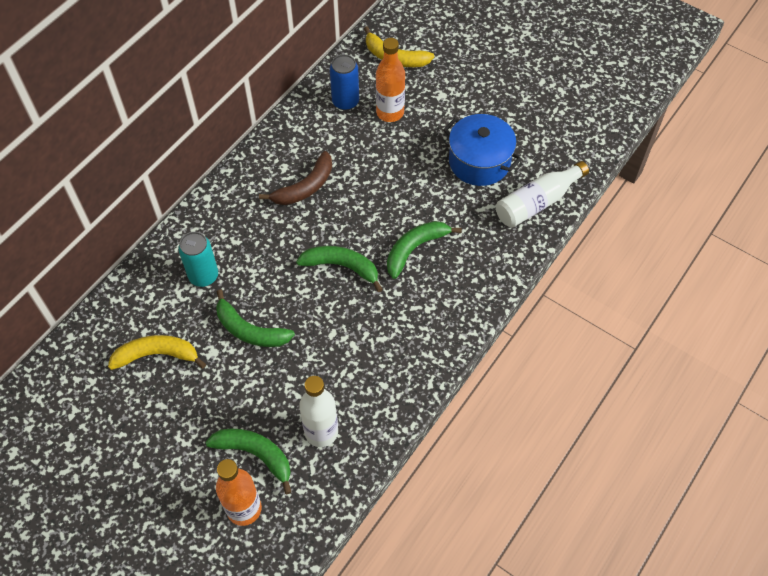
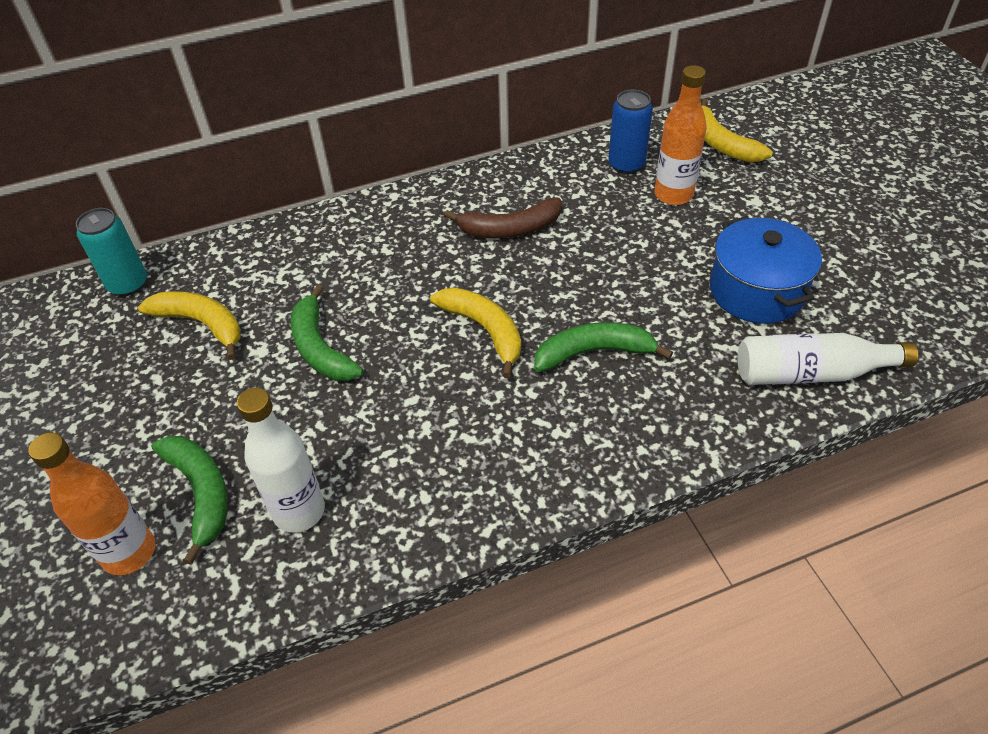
camera: 35 degrees right, 10 degrees down
turquoise can [178,232,218,287] -> turquoise can moved to [76,208,147,296]
green banana [296,246,383,292] -> yellow banana [430,287,521,378]

